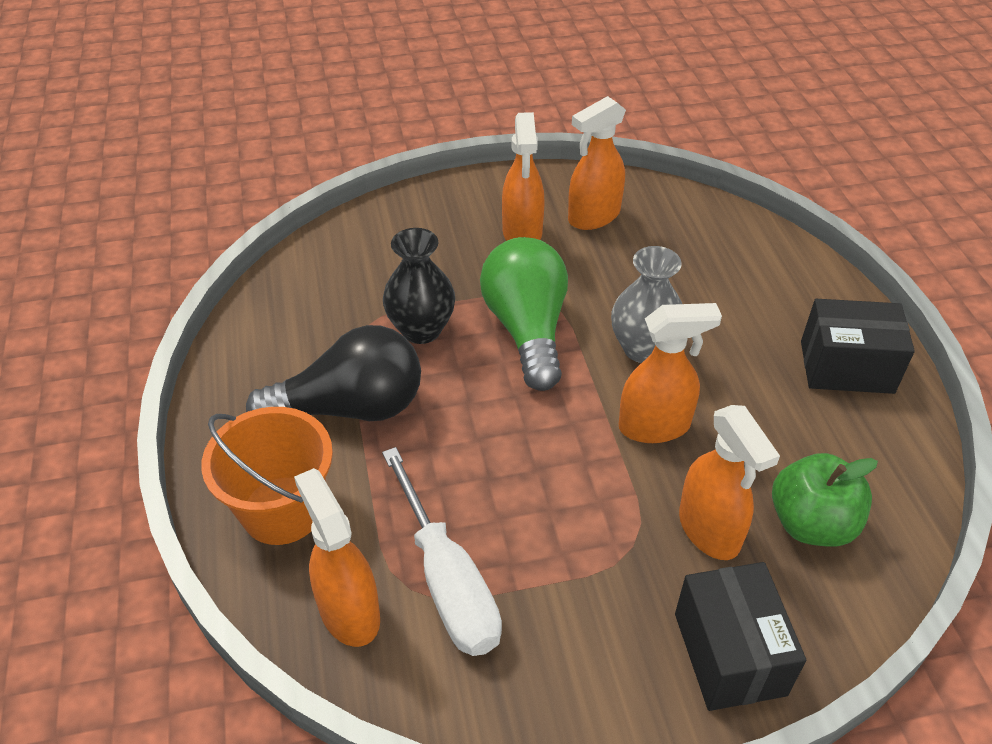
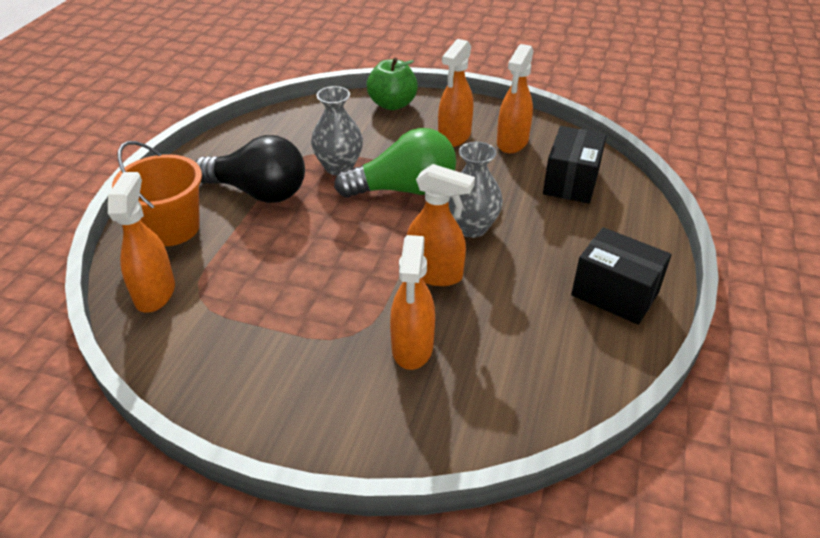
camera: 30 degrees right, 5 degrees down
white screwdriver [382,447,502,656] -> none
black vase [383,228,455,344] -> grey vase [311,86,363,176]
green light bulb [480,237,568,391] -> green light bulb turned 60 degrees clockwise [334,128,456,198]
orange spray bottle [568,96,626,230] -> orange spray bottle turned 60 degrees counterclockwise [497,44,533,153]
black box [675,562,806,711] -> black box moved to [543,126,607,204]
green apple [772,453,878,547] -> green apple moved to [366,58,418,110]

